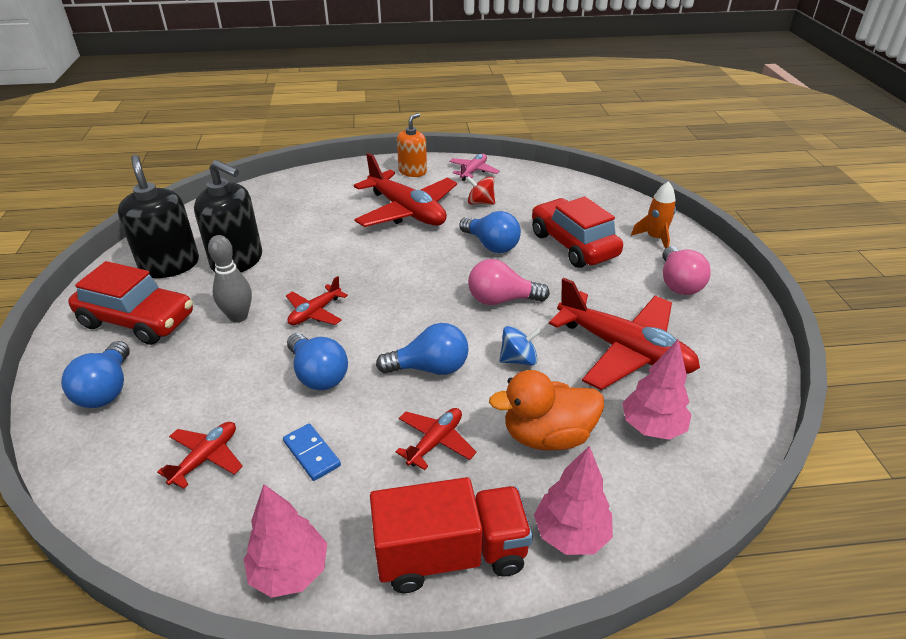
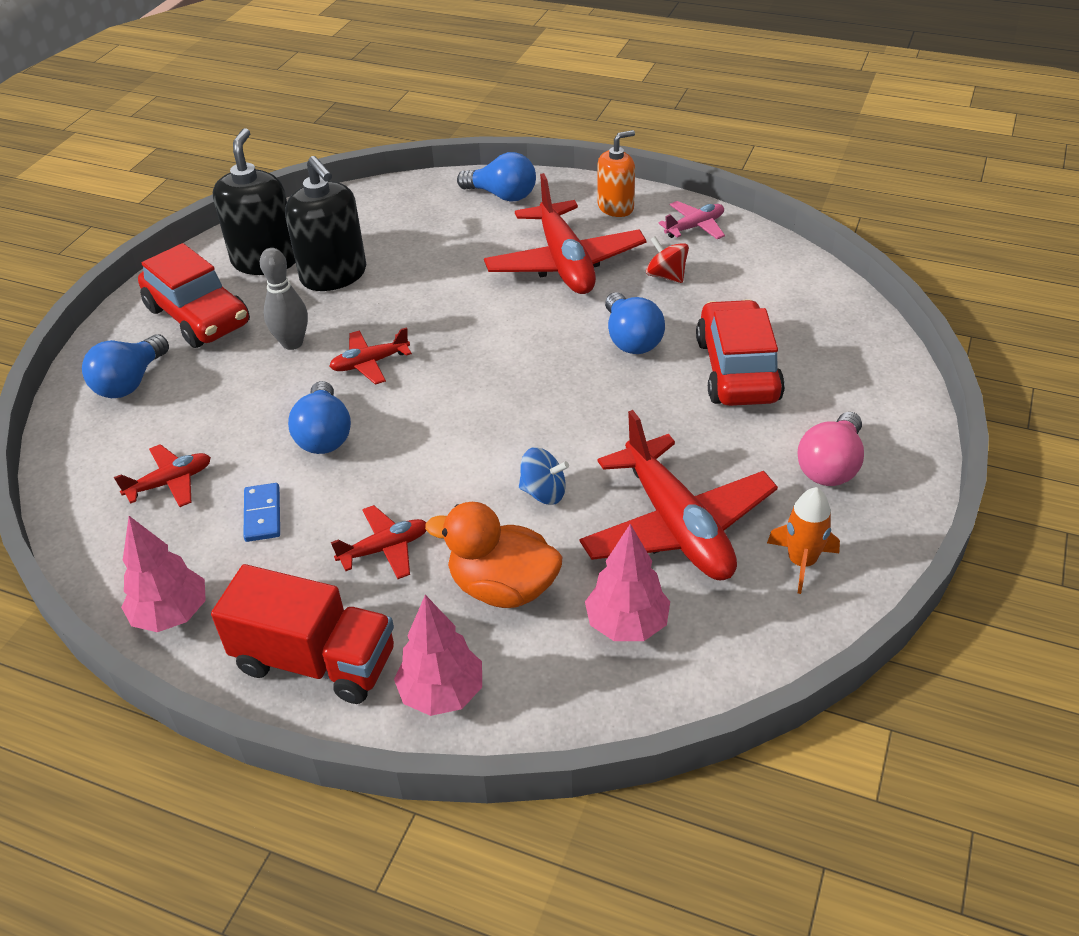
camera: 30 degrees right, 5 degrees up
blue light bulb [376,323,469,375] -> blue light bulb moved to [457,152,536,202]
pink light bulb [468,259,550,305] -> none
orange rocket [631,181,676,249] -> orange rocket moved to [767,487,840,594]

